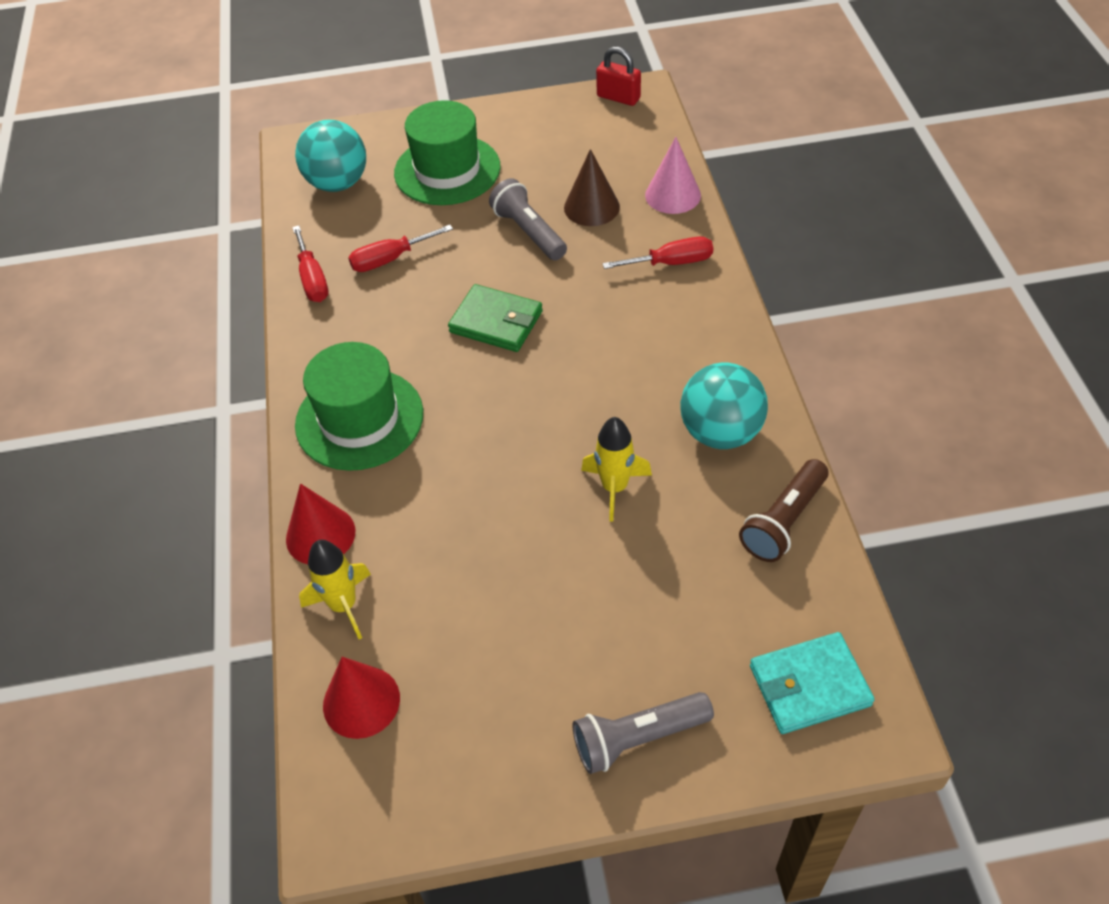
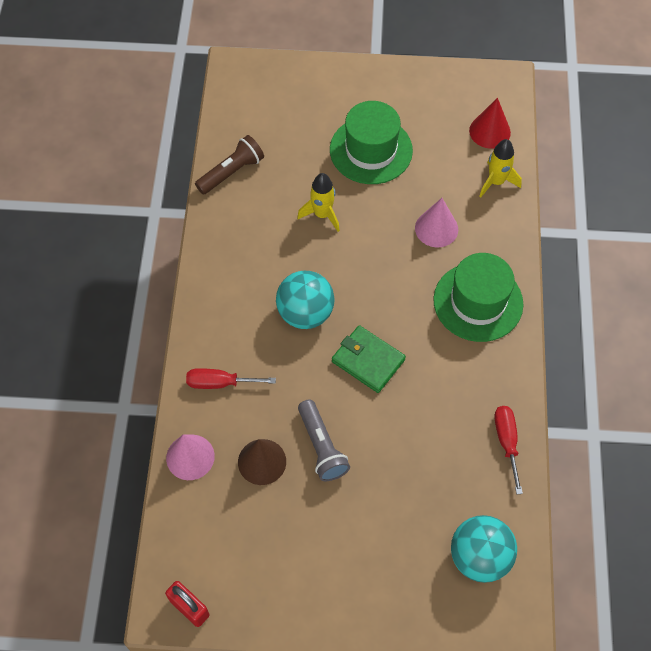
camera: 170 degrees left, 10 degrees up
red cone [286,483,355,564] -> none
red screwdriver [348,225,453,272] -> none
green hat [394,100,501,205] -> green hat moved to [330,101,413,184]
grey flashlight [572,692,714,774] -> none
turquoise ball [680,363,768,449] -> turquoise ball moved to [276,271,335,329]
turquoise wallet [750,632,875,734] -> none
none -> pink cone [415,198,458,247]

